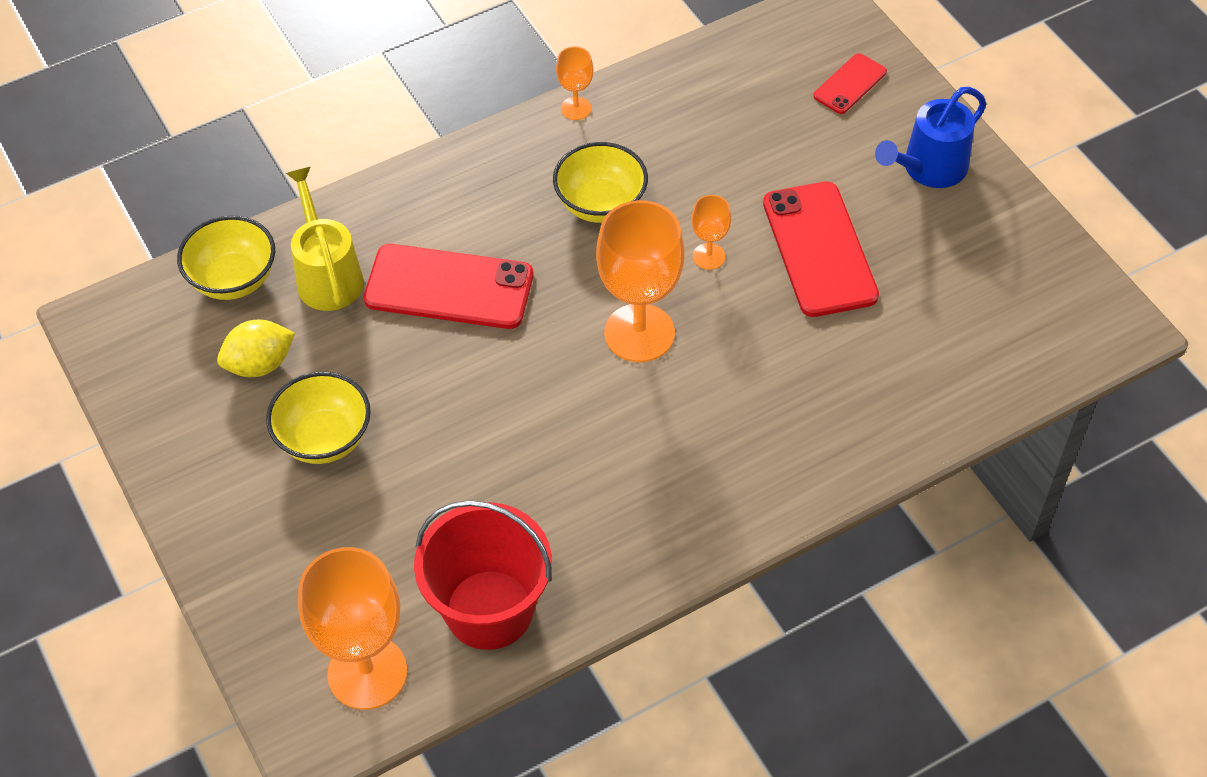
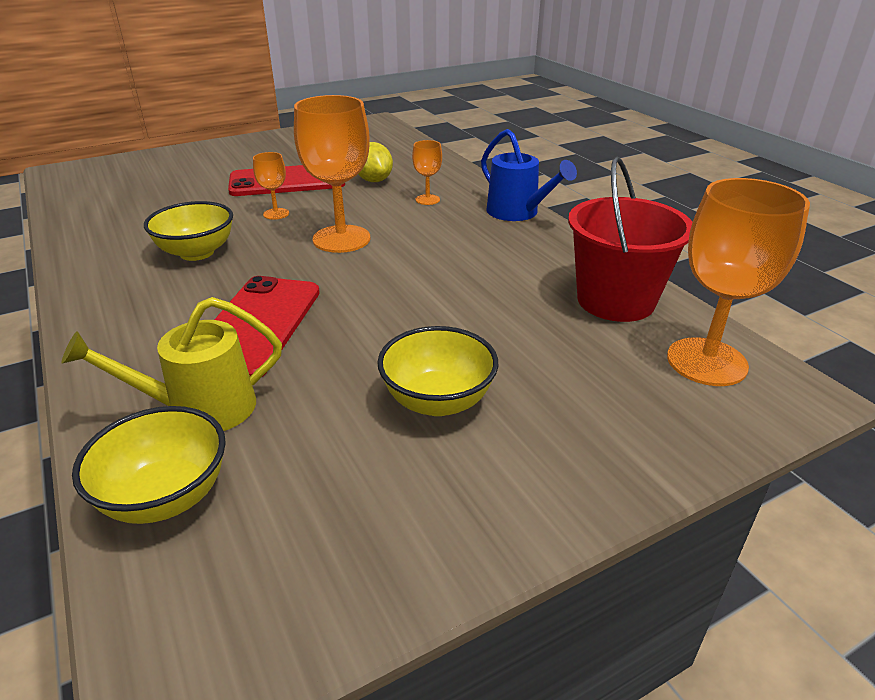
camera: 90 degrees left, 20 degrees down
yellow lemon [217,320,295,377] -> yellow lemon moved to [358,142,393,182]
orange goblet [556,46,593,120] -> orange goblet moved to [412,140,442,205]
red phone [813,53,887,114] -> none
blue watering can [875,87,986,188] -> blue watering can moved to [481,129,577,221]

